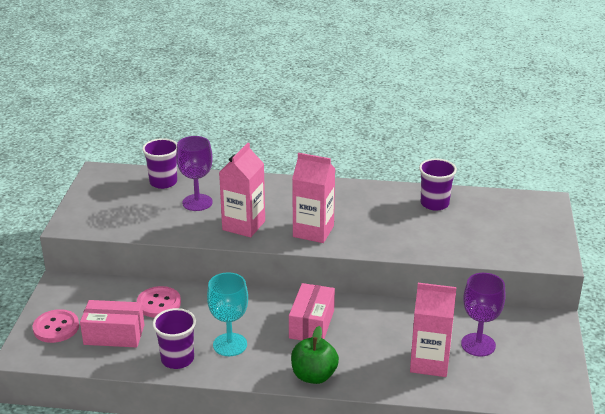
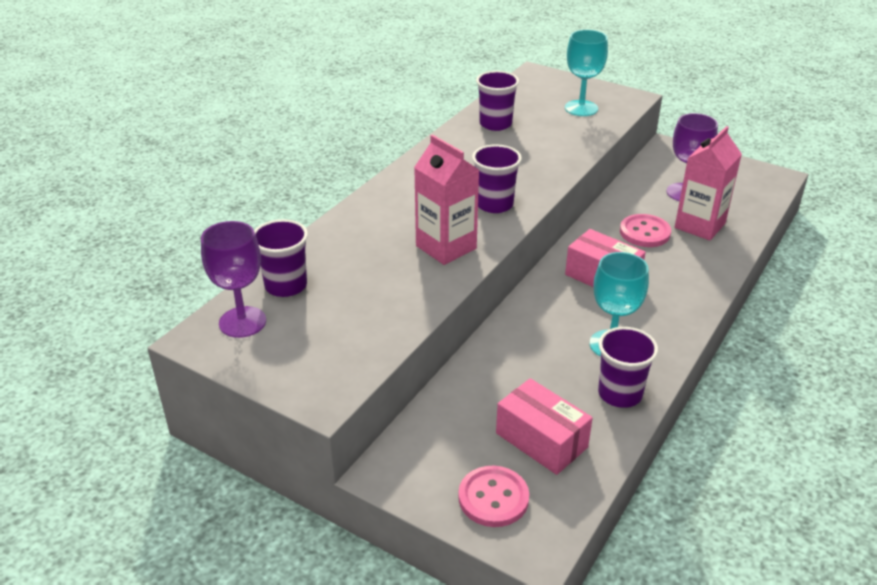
camera: 65 degrees left, 5 degrees up
pink box [80,300,144,348] -> pink box turned 75 degrees counterclockwise [496,378,593,475]
pink button [137,286,181,318] -> pink button moved to [620,214,671,247]
purple goblet [176,136,213,211] -> purple goblet moved to [201,221,266,338]
green apple [291,326,339,384] -> none
pink carton [292,153,335,243] -> purple cup [472,144,522,213]
none -> turquoise goblet [565,30,608,116]

